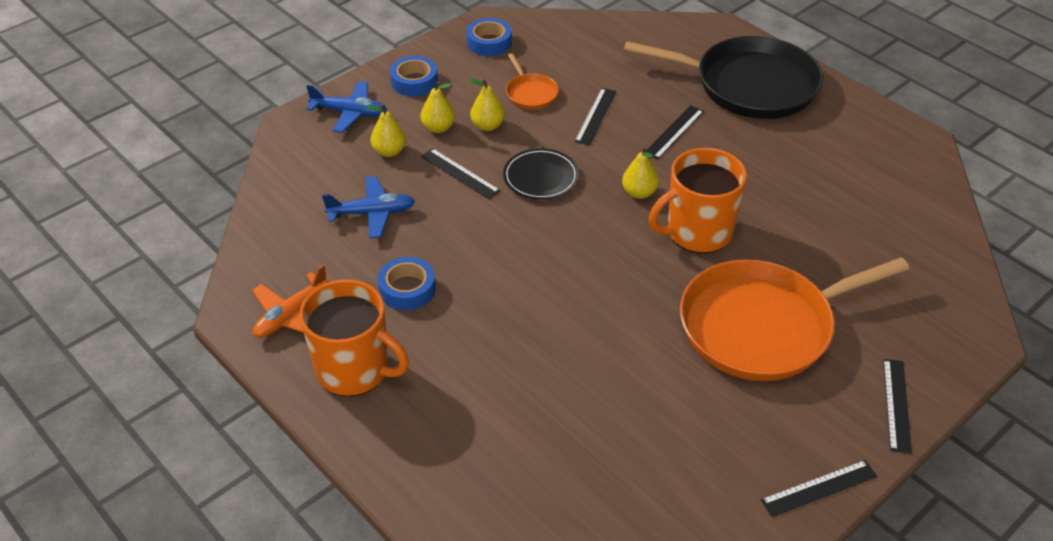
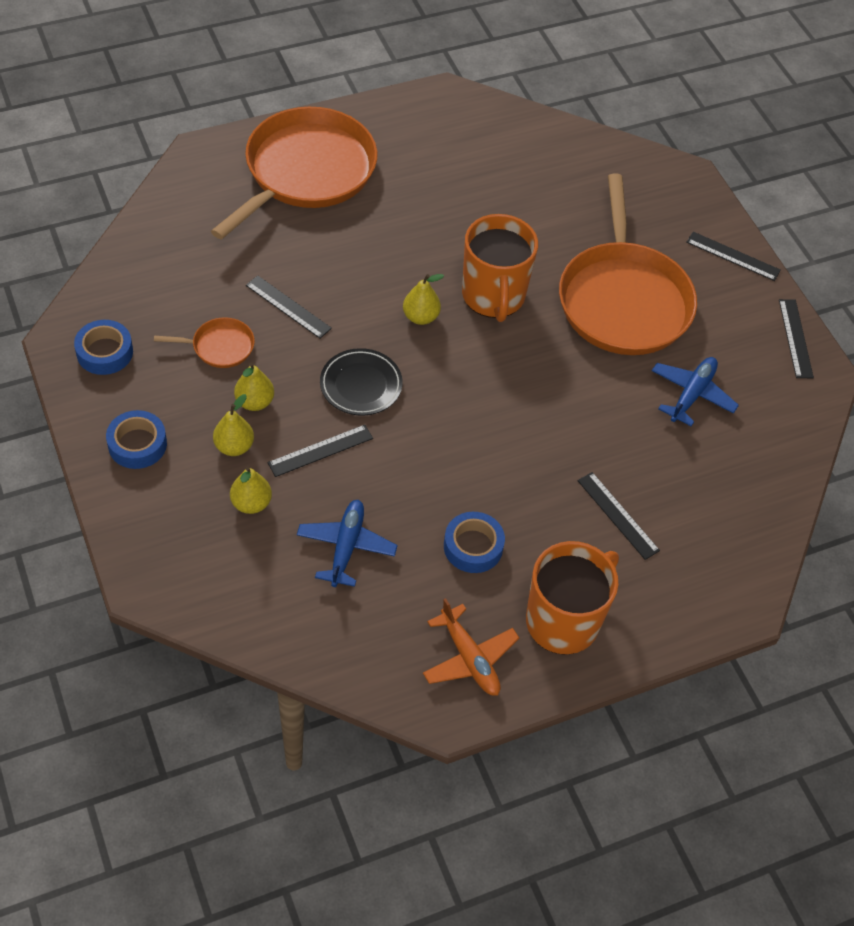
camera: 75 degrees left, 10 degrees up
blue plane [306,81,388,133] -> blue plane moved to [652,357,739,426]
black pan [624,36,823,119] -> orange pan [211,107,377,240]
black ruler [645,105,704,159] -> black ruler moved to [578,472,660,560]

